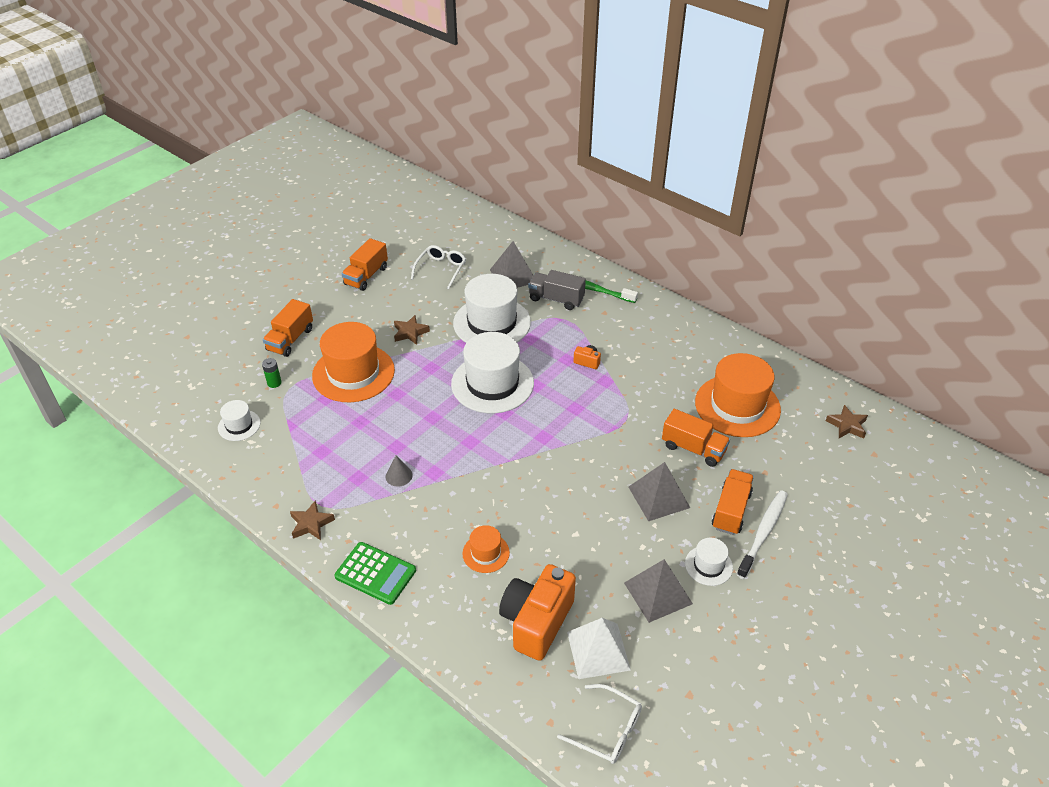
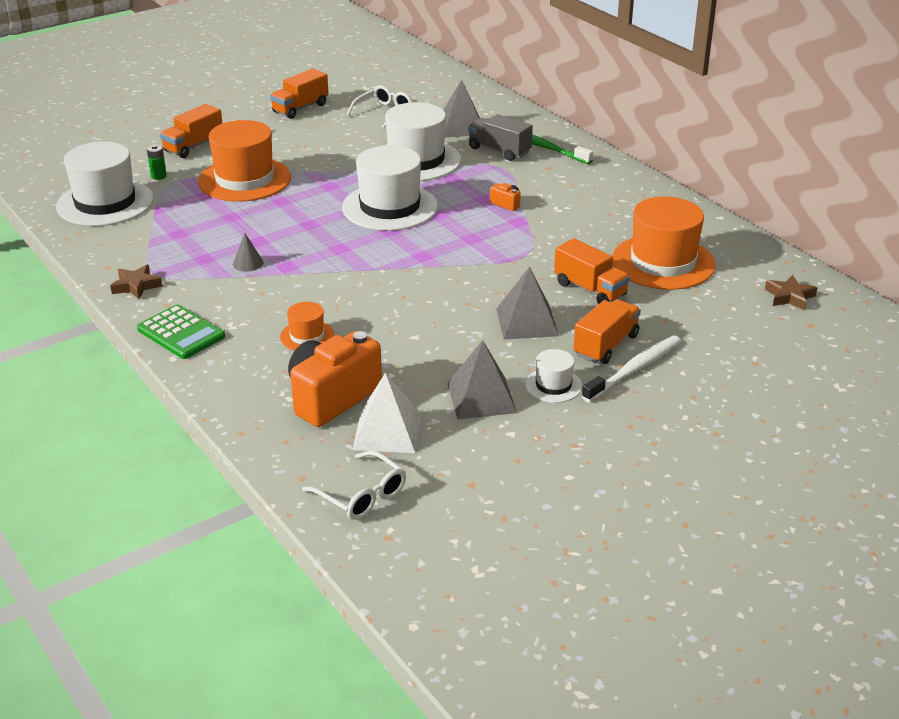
camera: 15 degrees right, 10 degrees down
white hat [218,400,261,441] -> white hat [56,142,153,226], size x2.07
brown star [394,315,430,345] -> none

